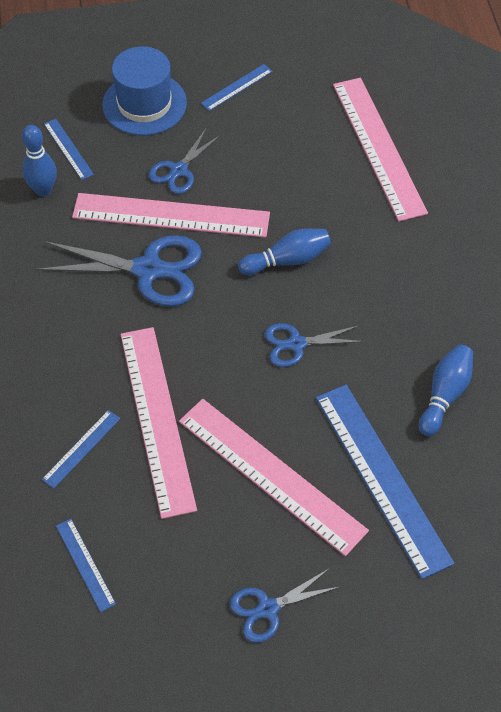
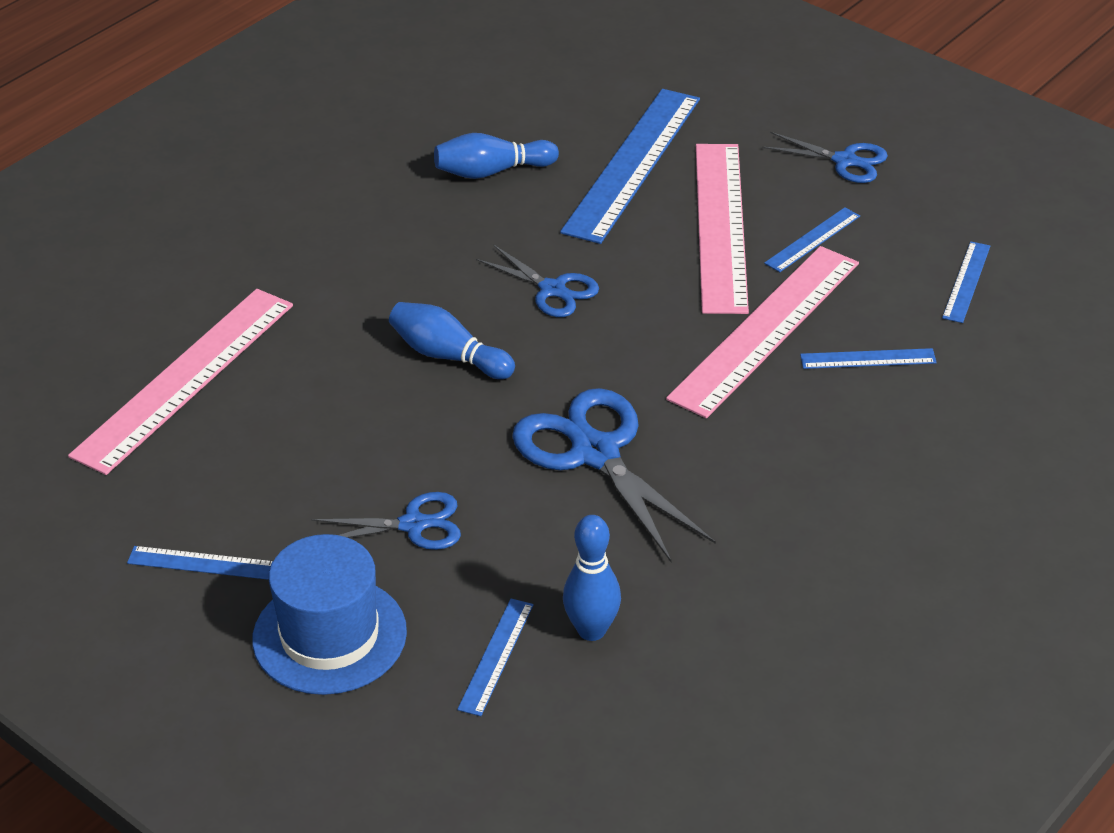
camera: 130 degrees left, 15 degrees down
pink ruler [72,193,270,238] -> none
none -> blue ruler [764,207,860,272]

